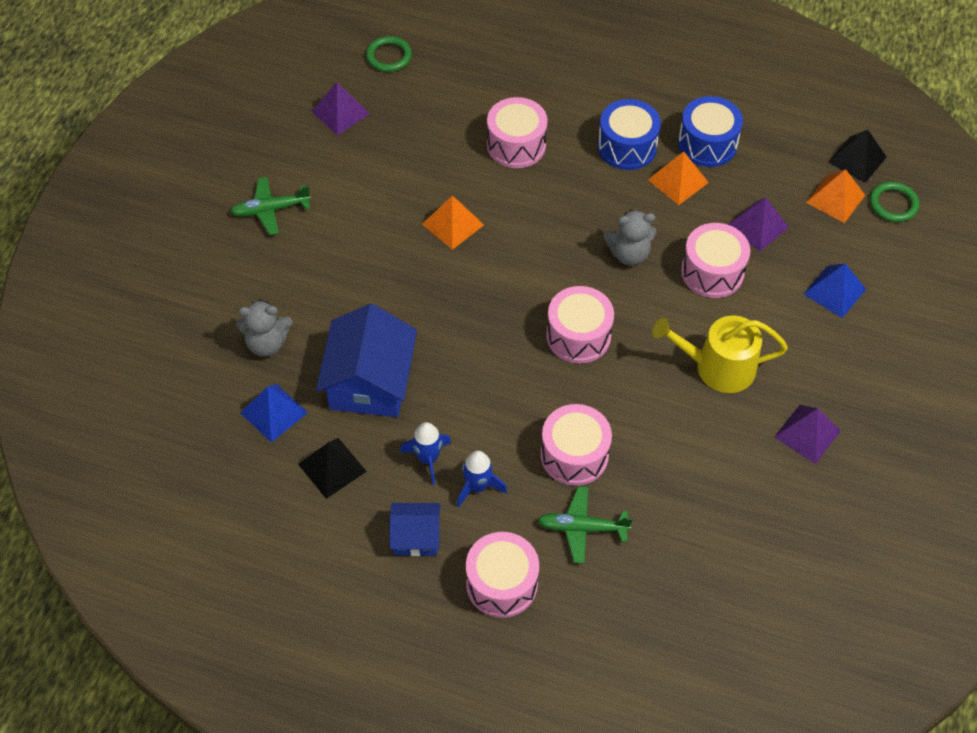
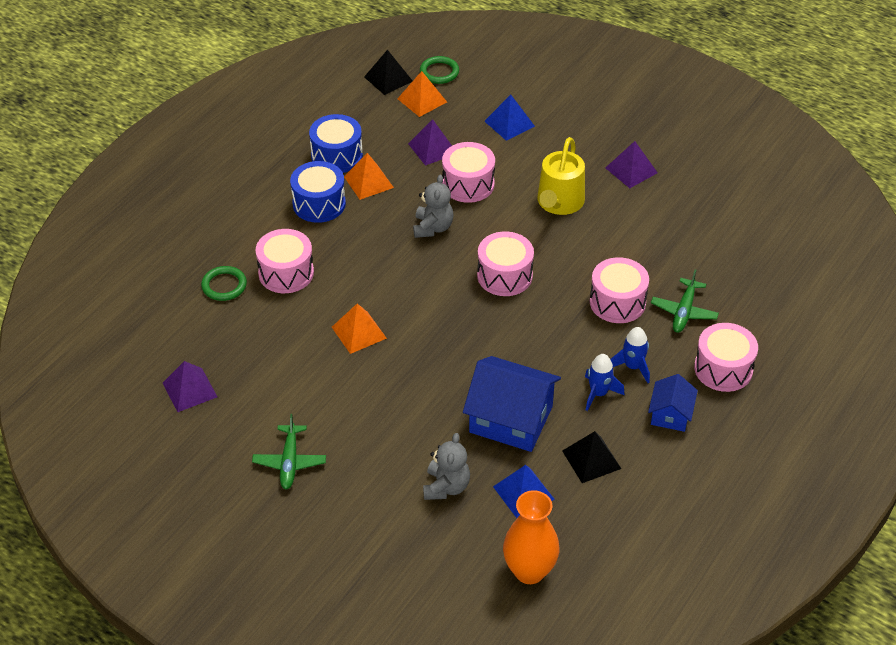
camera: 75 degrees left, 10 degrees down
green ring [366,36,412,72] -> green ring moved to [201,266,247,301]
none -> orange vase [503,490,559,584]

